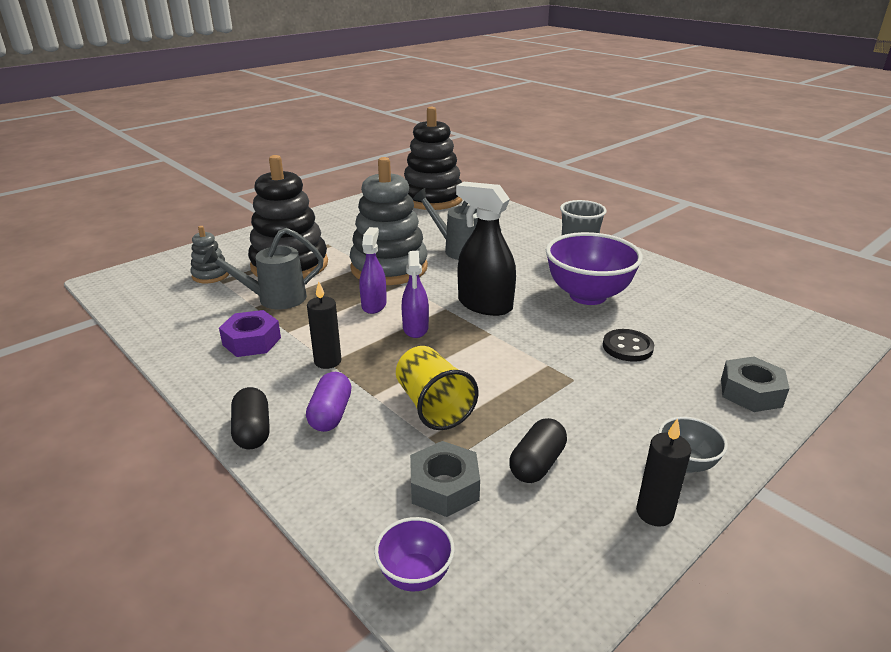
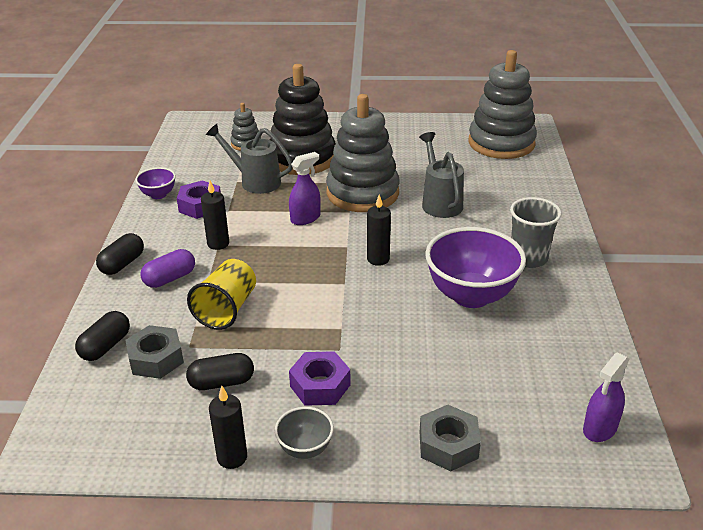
camera: 45 degrees right, 5 degrees up
purple bowl [374,517,455,591] -> purple bowl moved to [135,167,176,199]
purple spray bottle [402,251,429,338] -> purple spray bottle moved to [583,352,629,442]
black stacking toy [404,107,463,210] -> grey stacking toy [469,50,537,159]
black spray bottle [456,182,516,316] -> black candle [367,195,391,266]
black button [603,329,654,362] -> none
none -> black capsule [75,311,130,361]
none -> purple nut [289,351,351,406]

